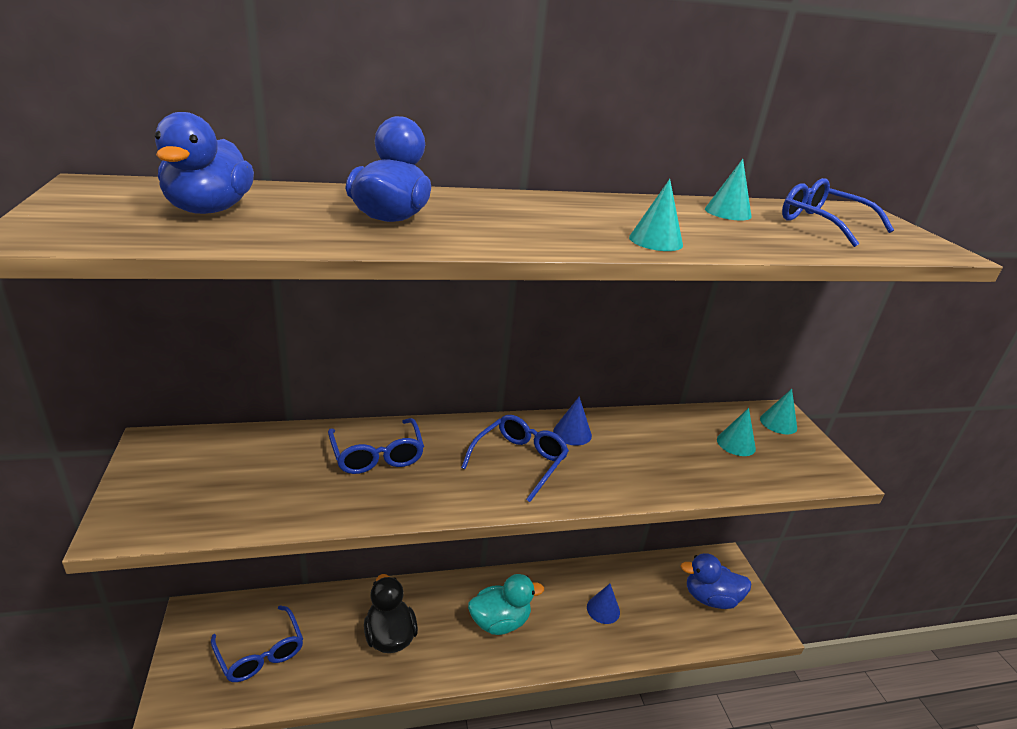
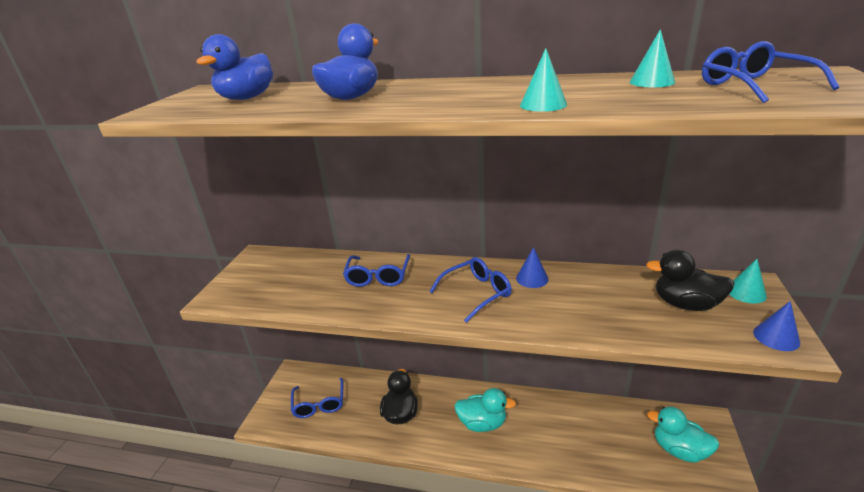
camera: 30 degrees right, 0 degrees up
blue cone [587,584,620,624] -> blue cone moved to [753,301,800,351]
blue duck [680,553,751,609] -> turquoise duck [647,407,719,463]
turquoise cone [717,408,756,456] -> black duck [646,250,735,311]

